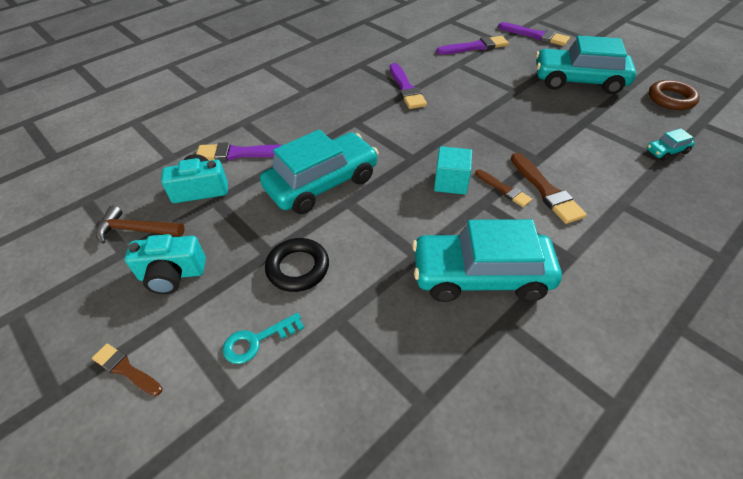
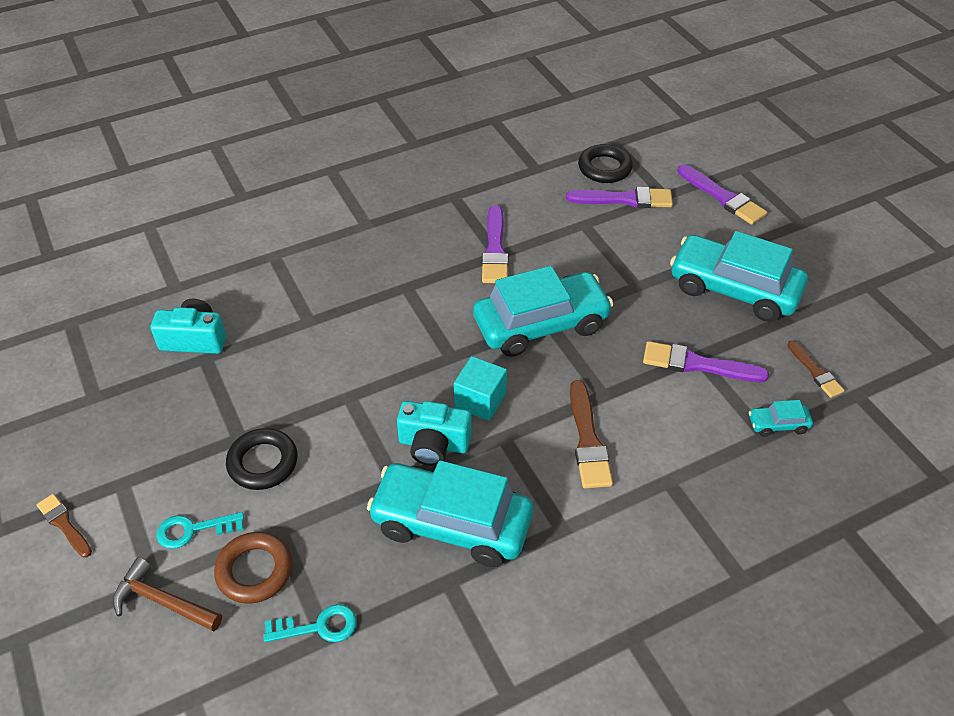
camera: 15 degrees right, 0 degrees up
brown hammer [96,206,185,244] -> brown hammer moved to [113,558,222,631]
turquoise camera [125,234,206,294] -> turquoise camera moved to [397,401,471,466]
purple brush [196,142,282,161] -> purple brush moved to [643,341,769,382]
turquoise car [260,129,379,214] -> turquoise car moved to [473,266,614,357]
brown brush [475,169,532,207] -> brown brush moved to [787,340,845,398]
brown ring [649,80,700,110] -> brown ring moved to [214,532,292,604]
none -> turquoise key [263,604,357,642]
none -> black ring [578,144,633,183]

